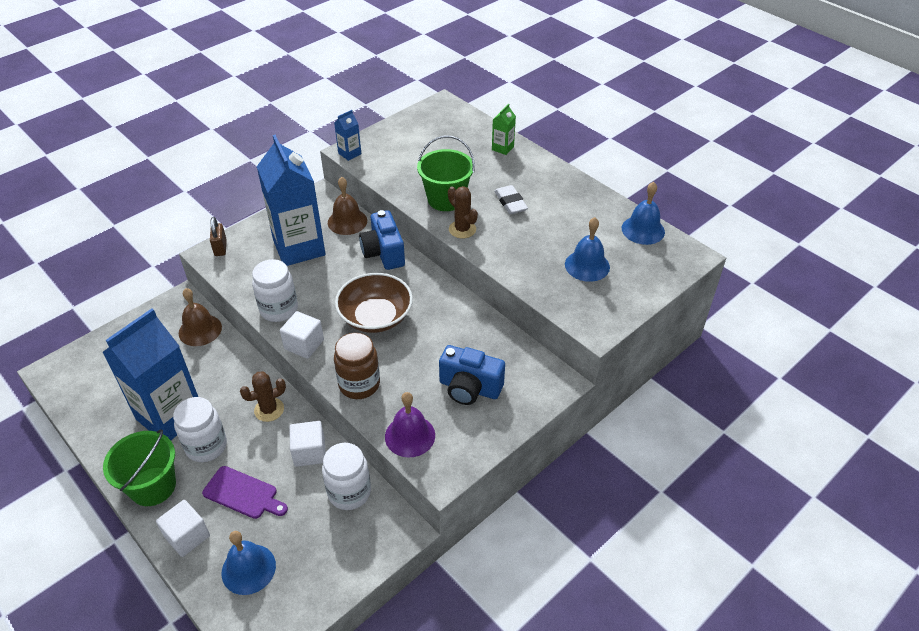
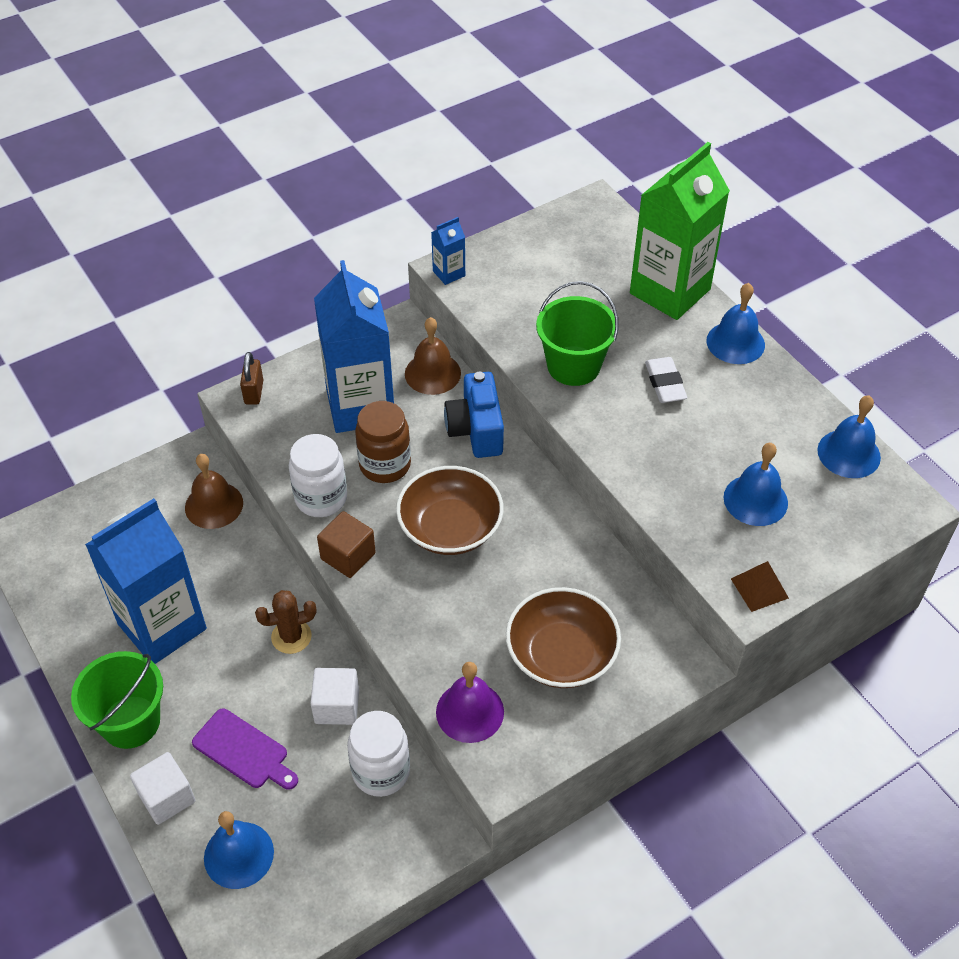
camera: 10 degrees right, 5 degrees up
white jar [173,397,227,462] -> none
white cube [280,311,324,359] -> brown cube [317,511,376,578]
brown jar [334,333,380,399] -> brown jar moved to [355,401,411,483]
blue camera [439,345,505,405] -> brown bowl [506,587,621,688]
brown cactus [448,186,478,238] -> none
green carton [492,104,516,155] -> green carton [630,142,730,320], size x2.42
none -> blue bell [707,283,765,364]
none -> brown pyramid [731,561,789,612]

